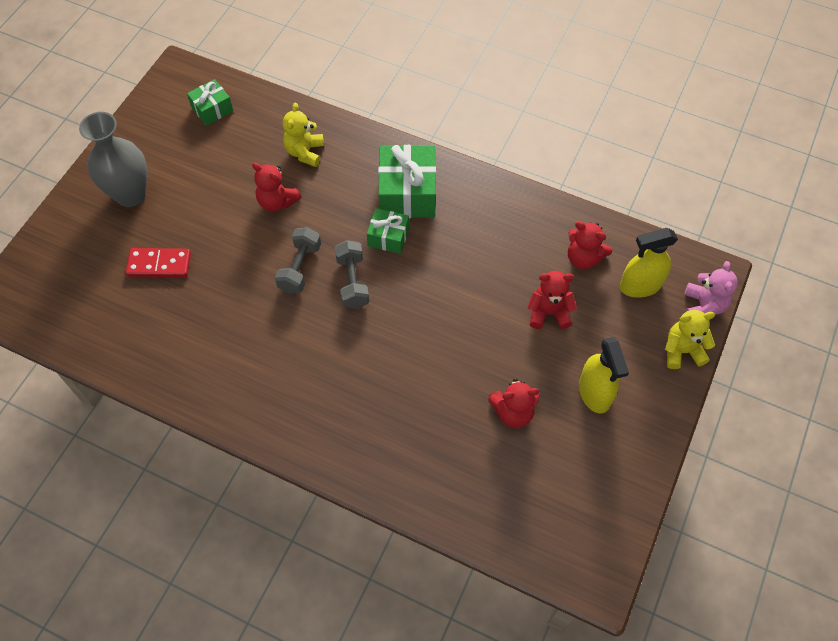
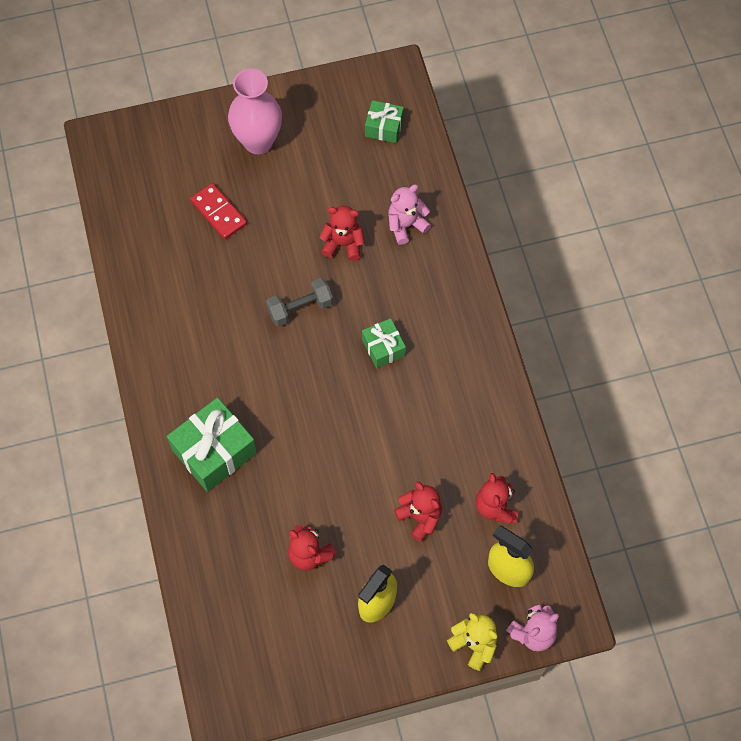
camera: 50 degrees right, 5 degrees up
grey vase [79,112,147,207] -> pink vase [228,69,282,154]
red teddy bear [252,162,301,212] -> red teddy bear turned 105 degrees clockwise [319,206,365,261]
yellow teddy bear [283,103,324,167] -> pink teddy bear [388,185,431,245]
grey dumbbell [335,240,369,309] -> none
green gift [378,145,436,218] -> green gift moved to [167,397,257,492]

